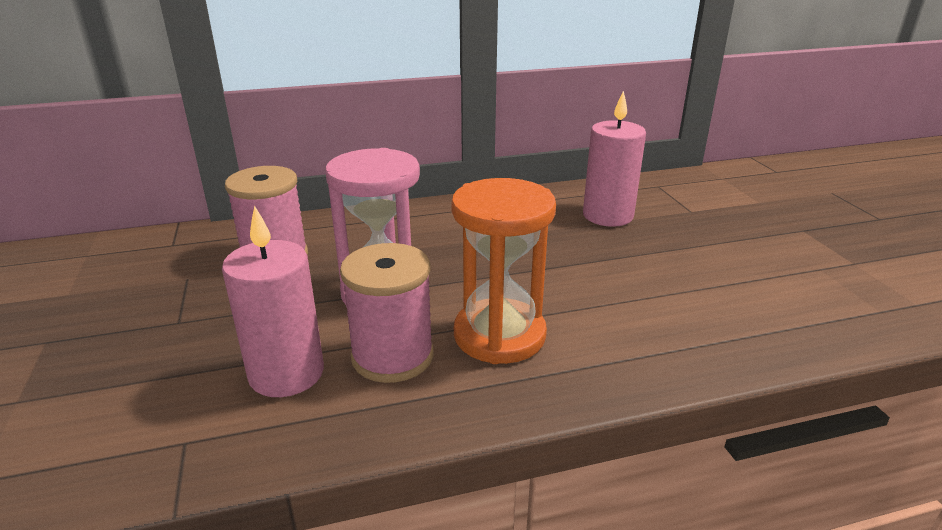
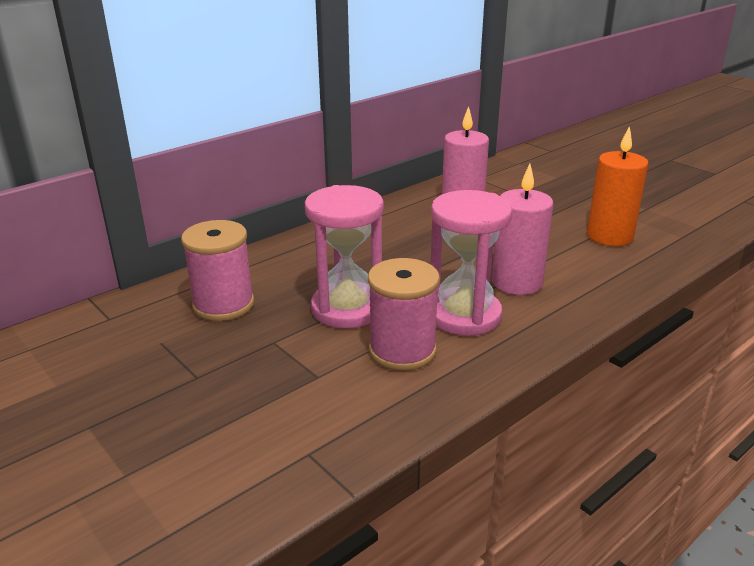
camera: 25 degrees left, 0 degrees up
pink candle [222,205,324,397] -> pink candle moved to [492,164,554,295]
orange hourglass [451,178,556,364] -> pink hourglass [431,190,512,336]
none -> orange candle [587,126,649,246]

